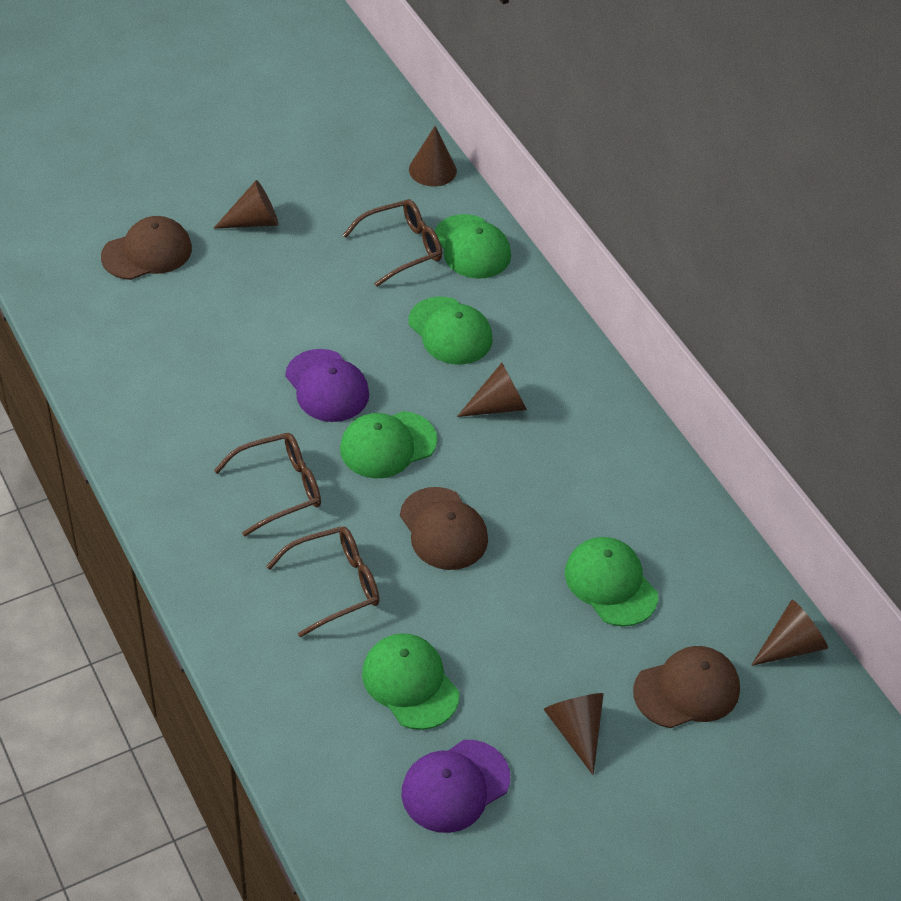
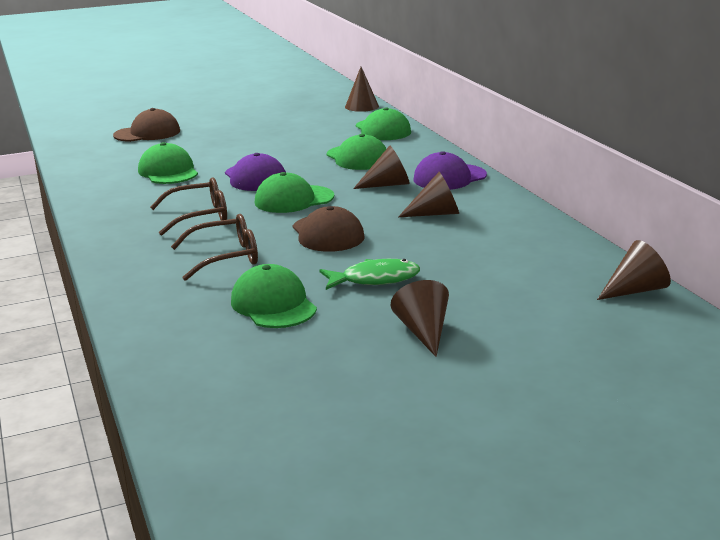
camera: 10 degrees right, 25 degrees down
brown cone [214,180,279,229] -> brown cone moved to [398,172,459,217]
brown glasses [343,199,442,287] -> none
purple cap [402,740,510,833] -> purple cap moved to [413,151,487,190]
green cap [565,537,658,627] -> green cap moved to [138,142,198,184]
brown cap [633,646,740,728] -> none
none -> green fish [320,259,420,290]

